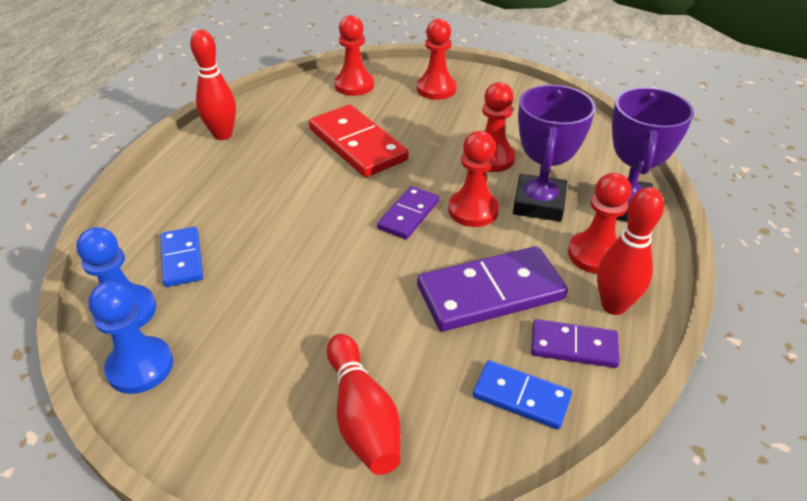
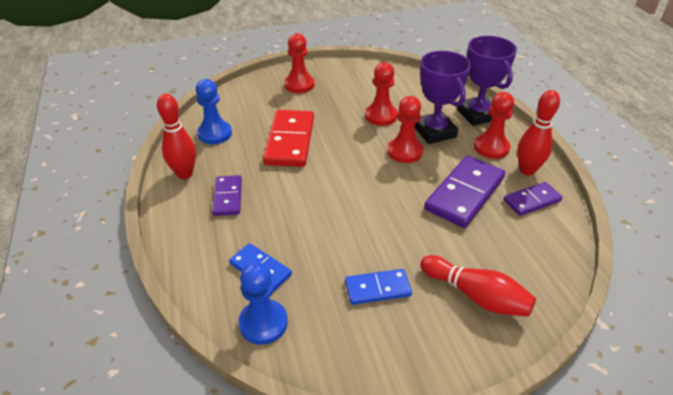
camera: 35 degrees left, 0 degrees up
blue pawn [88,281,173,394] -> blue pawn moved to [196,79,232,144]
red domino [309,105,408,177] -> red domino turned 75 degrees clockwise [263,110,314,167]
red pawn [334,15,374,96] -> none
purple domino [377,186,439,239] -> purple domino moved to [212,175,242,216]
blue domino [473,360,572,429] -> blue domino moved to [345,269,412,305]

